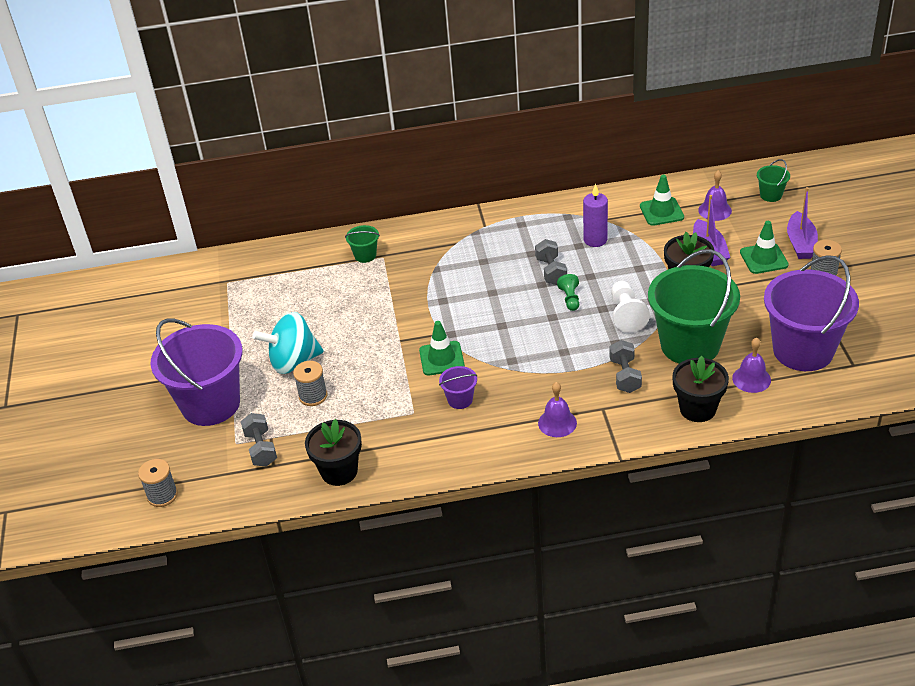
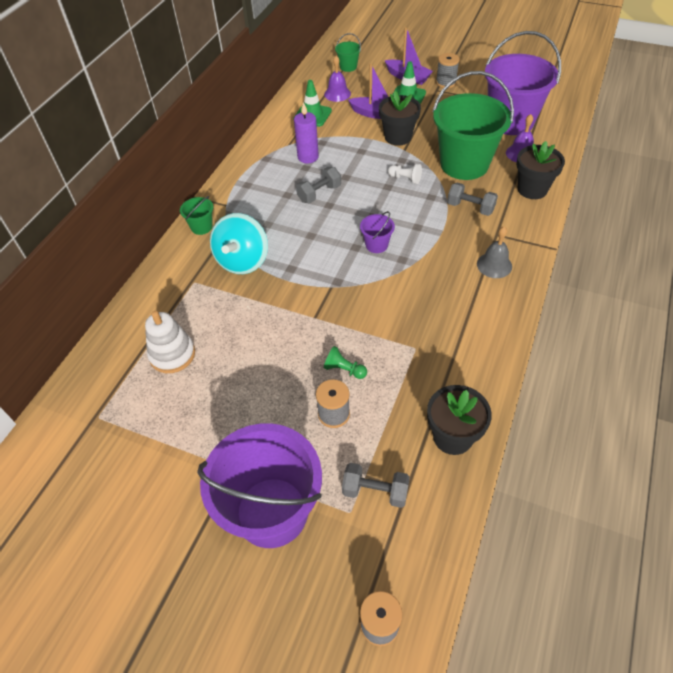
camera: 60 degrees left, 10 degrees up
turquoise spinning top [252,312,324,374] -> turquoise spinning top moved to [210,213,268,274]
green bucket [345,225,380,263] -> green bucket moved to [180,196,213,235]
green traffic cone [419,321,465,375] -> none
purple bucket [439,366,477,409] -> purple bucket moved to [360,211,395,253]
grey dumbbell [535,239,567,285] -> grey dumbbell turned 60 degrees counterclockwise [296,167,341,203]
purple bell [538,382,577,437] -> grey bell [477,227,512,278]
green pawn [557,274,579,311] -> green pawn moved to [324,346,367,379]
white pawn [611,281,650,333] -> white pawn [388,164,422,184], size x0.62
none -> white stacking toy [145,311,195,373]

